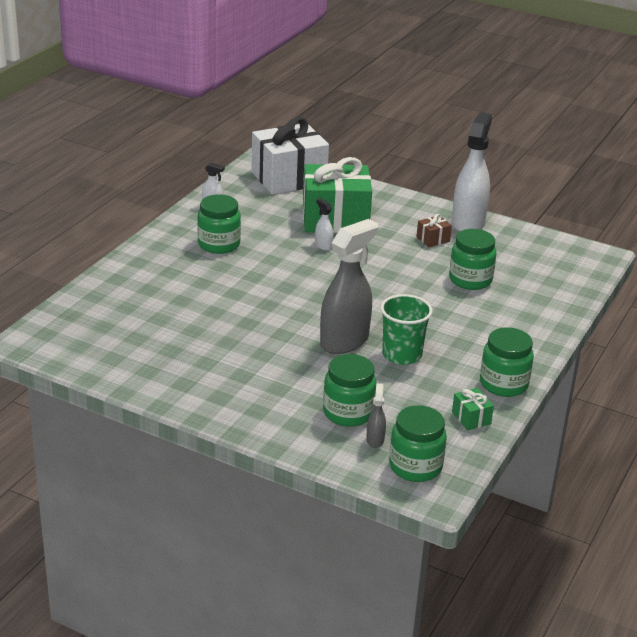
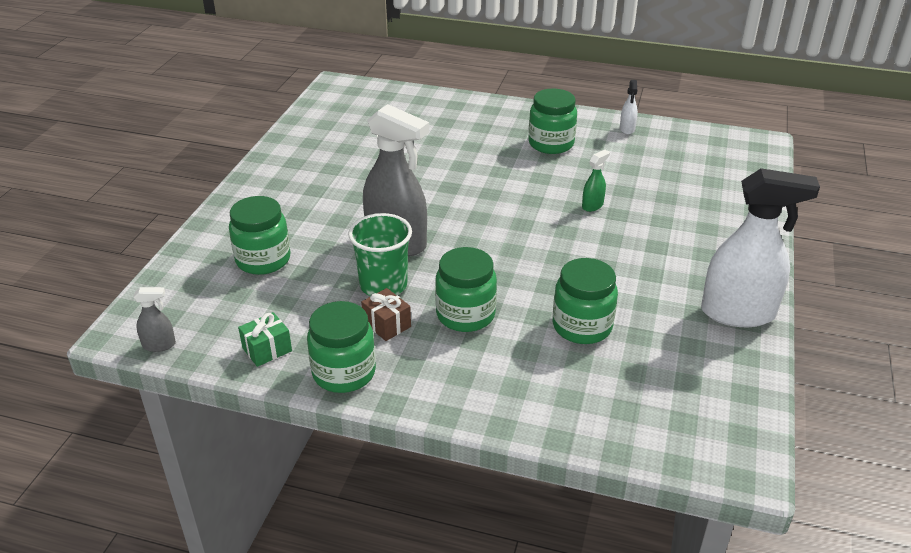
camera: 80 degrees right, 5 degrees up
white gift [252,117,329,195] -> none
green gift [303,157,372,233] -> none
white spray bottle [315,198,333,251] -> green spray bottle [582,150,610,212]
grey spray bottle [366,383,386,448] -> grey spray bottle moved to [133,287,176,352]
green jar [389,405,447,482] -> green jar moved to [435,247,497,332]
brown gift [417,214,452,247] -> brown gift moved to [361,288,411,341]

